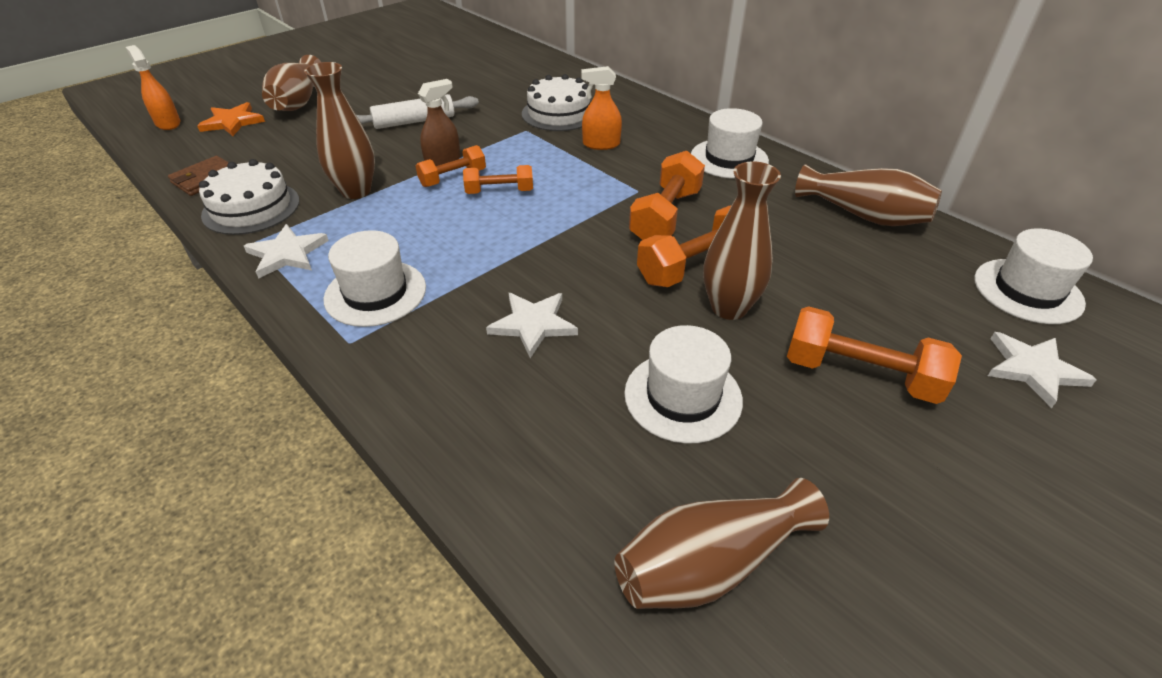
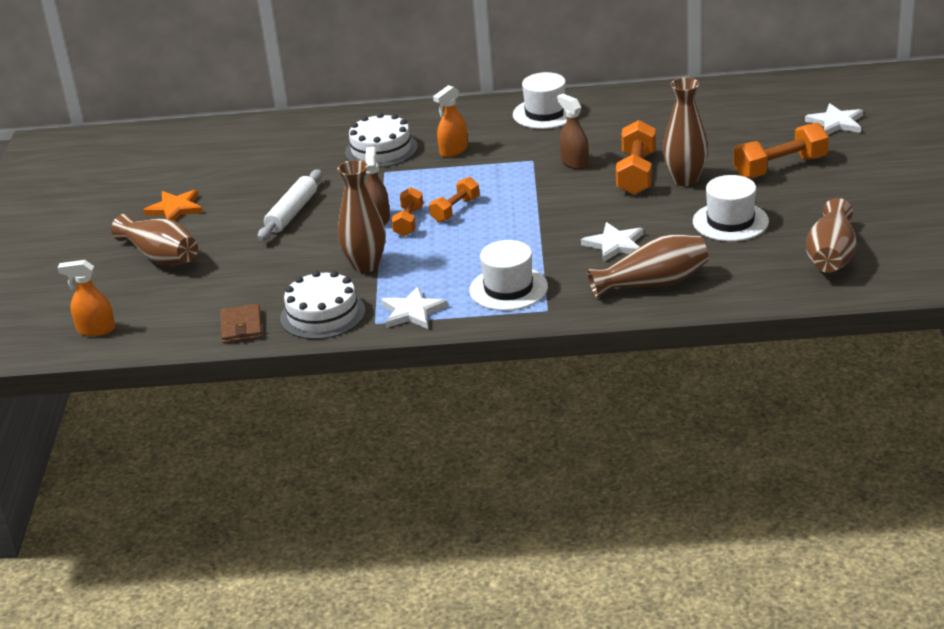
camera: 45 degrees left, 10 degrees down
orange star [197,102,265,136] -> orange star moved to [143,190,203,221]
orange dumbbell [629,151,705,240] -> brown spray bottle [557,94,589,169]
brown vase [795,164,942,226] -> brown vase moved to [587,234,709,298]
white hat [974,228,1093,324] -> none

